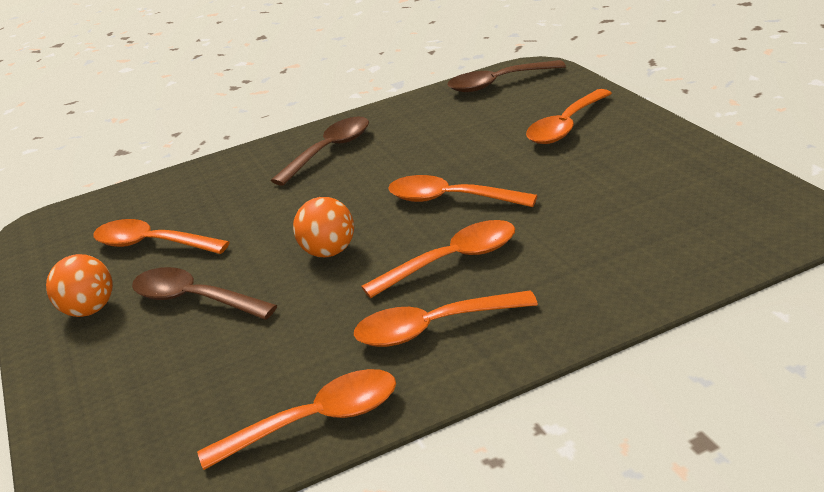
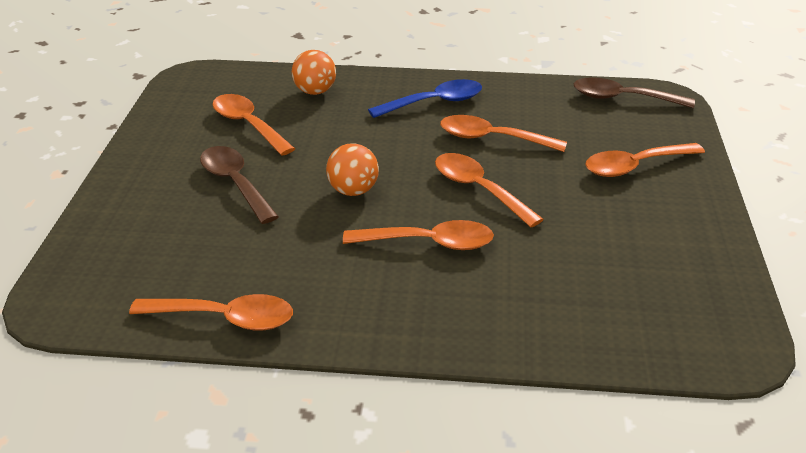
camera: 25 degrees right, 5 degrees up
orange ball [46,254,113,317] -> orange ball moved to [292,50,336,95]
brown spoon [271,117,369,186] -> blue spoon [368,79,482,118]
orange spoon [354,290,538,347] -> orange spoon moved to [440,115,567,152]

